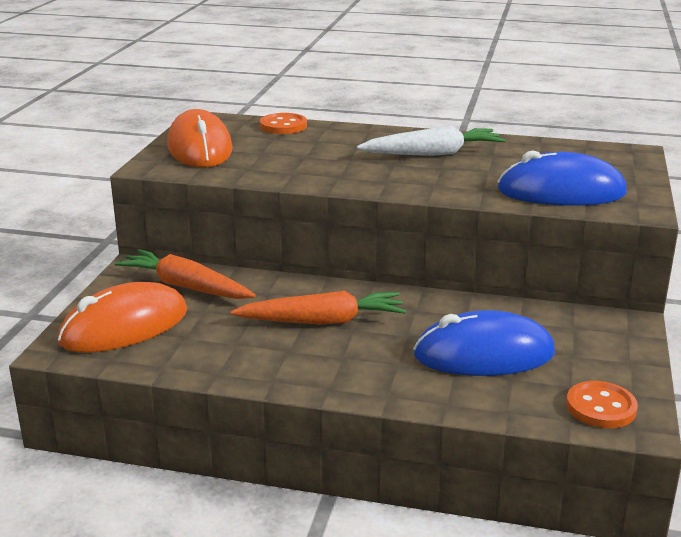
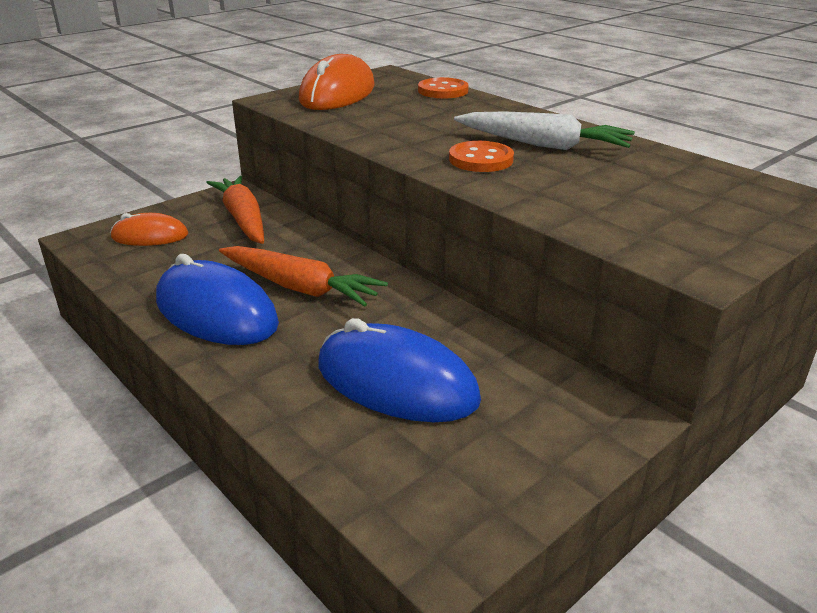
camera: 35 degrees right, 5 degrees up
orange mouse [58,282,187,353] -> orange mouse [110,213,188,246], size x0.58
blue mouse [497,151,627,206] -> blue mouse moved to [156,254,279,345]
orange button [566,381,638,428] -> orange button moved to [449,141,514,172]

